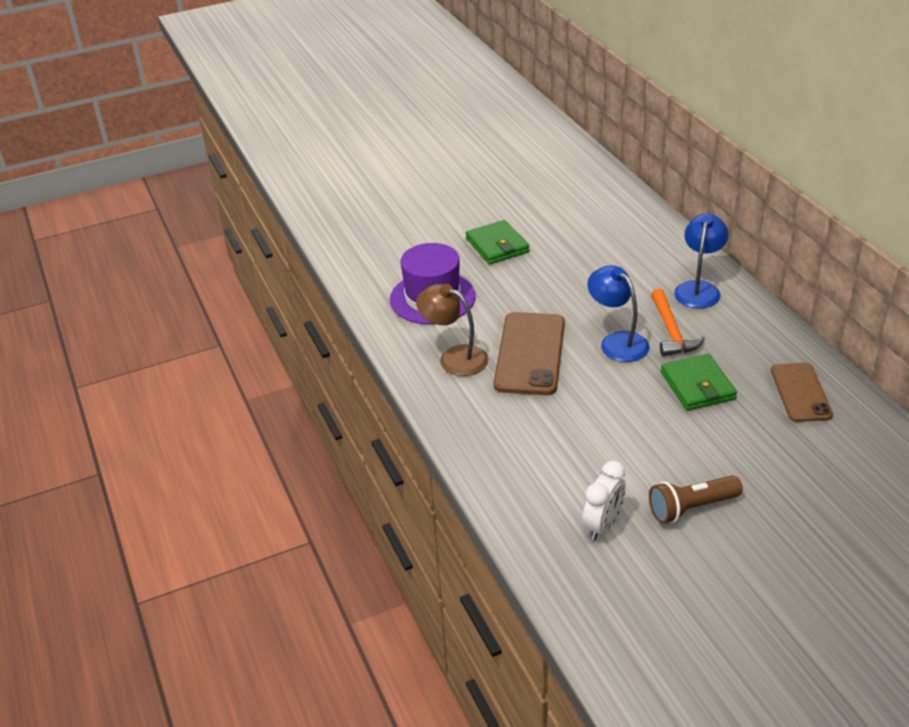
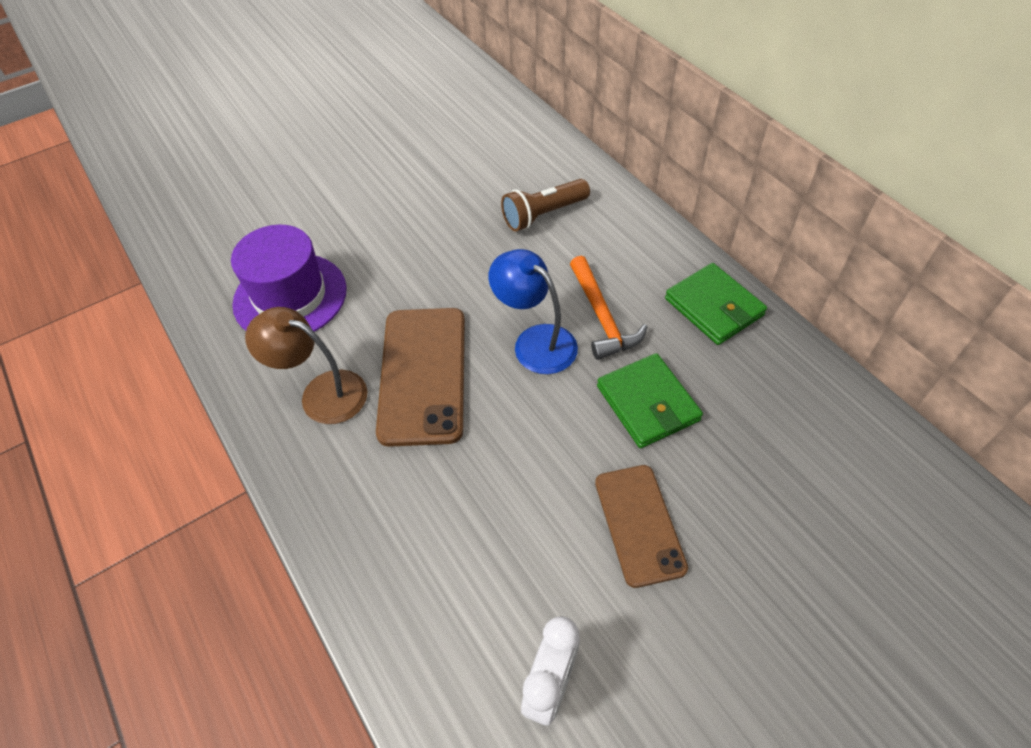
camera: 10 degrees left, 15 degrees up
green wallet [466,220,529,264] -> green wallet moved to [665,263,767,345]
brown flashlight [649,475,743,524] -> brown flashlight moved to [501,179,590,232]
blue lamp [674,213,729,308] -> none
brown phone [771,363,833,422] -> brown phone moved to [595,465,688,588]

